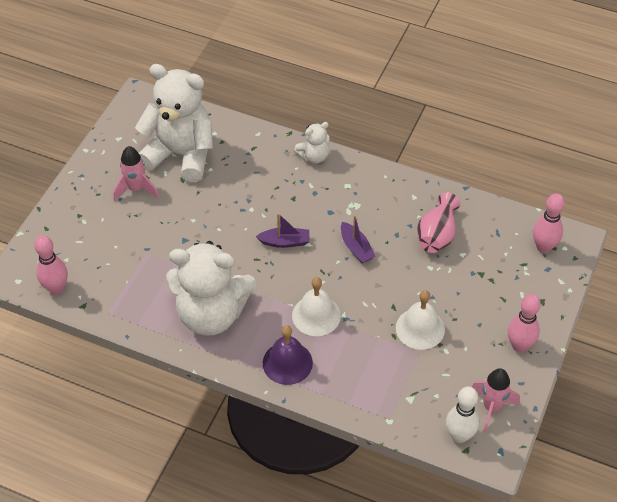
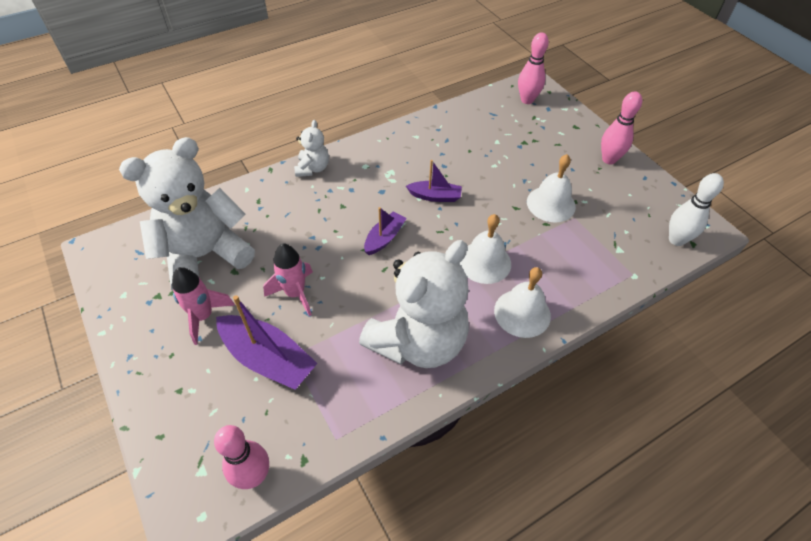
camera: 55 degrees left, 0 degrees up
purple bell [263,325,313,385] -> white bell [494,267,551,338]
pink vase [417,192,460,253] -> none
pink rocket [472,368,520,432] -> pink rocket moved to [263,243,313,316]
none -> purple boat [216,295,318,390]

